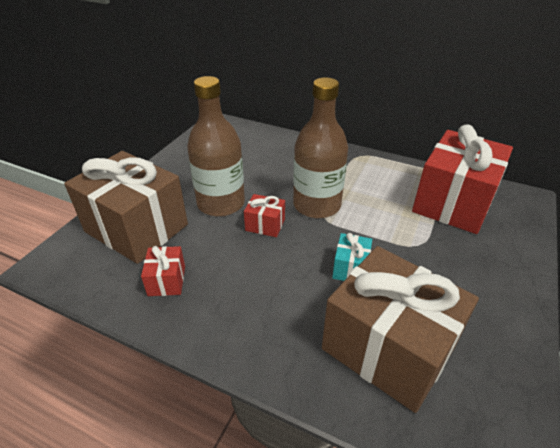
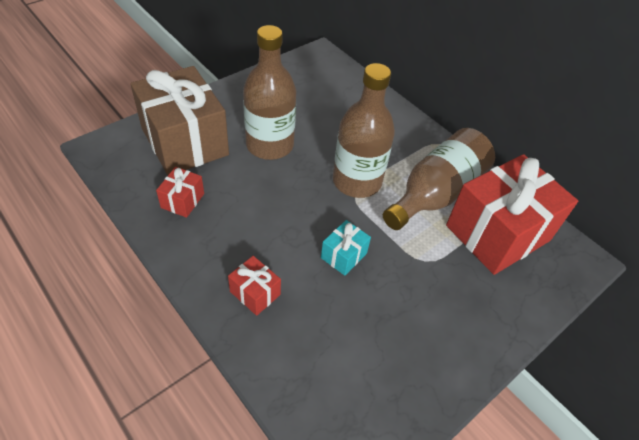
camera: 20 degrees right, 10 degrees up
red gift [244,194,285,237] -> red gift moved to [228,256,281,316]
brown gift [322,246,479,413] -> none
none -> brown bottle [383,128,495,230]

